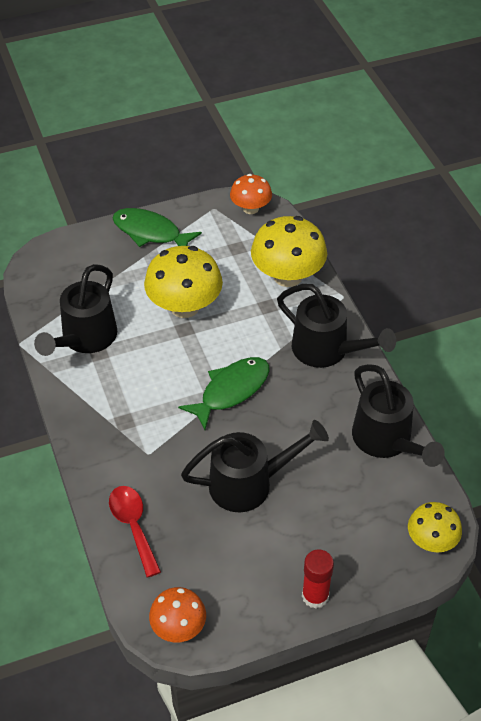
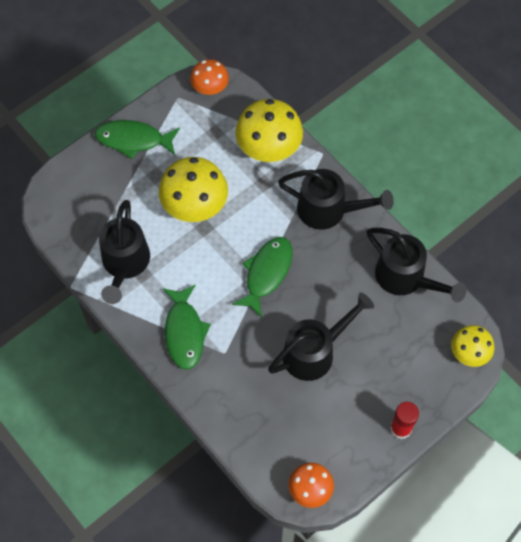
camera: 20 degrees left, 15 degrees up
red spoon [109,486,161,577] -> none
none -> green fish [163,284,211,370]

